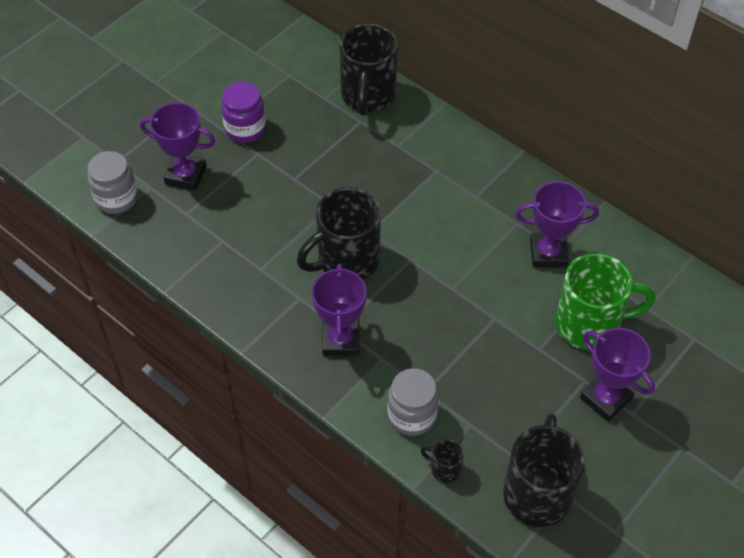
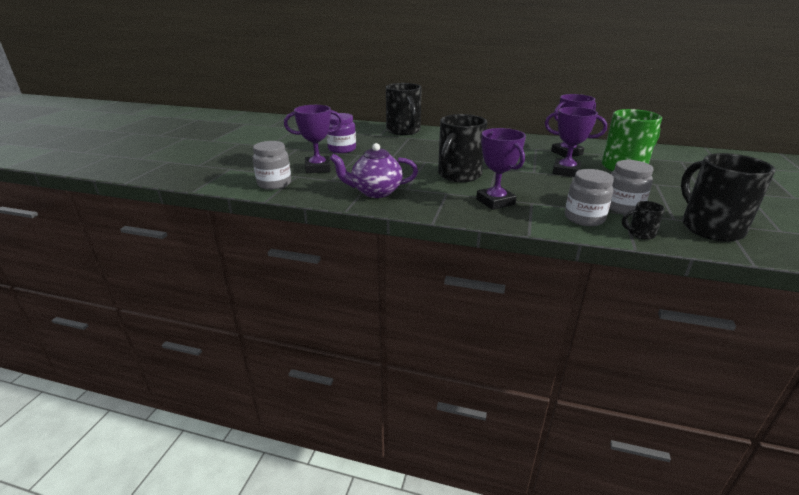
camera: 25 degrees left, 25 degrees down
purple trophy [580,328,655,422] -> purple trophy moved to [545,107,607,177]
none -> purple teapot [330,143,418,198]
none -> grey jar [609,160,654,215]

